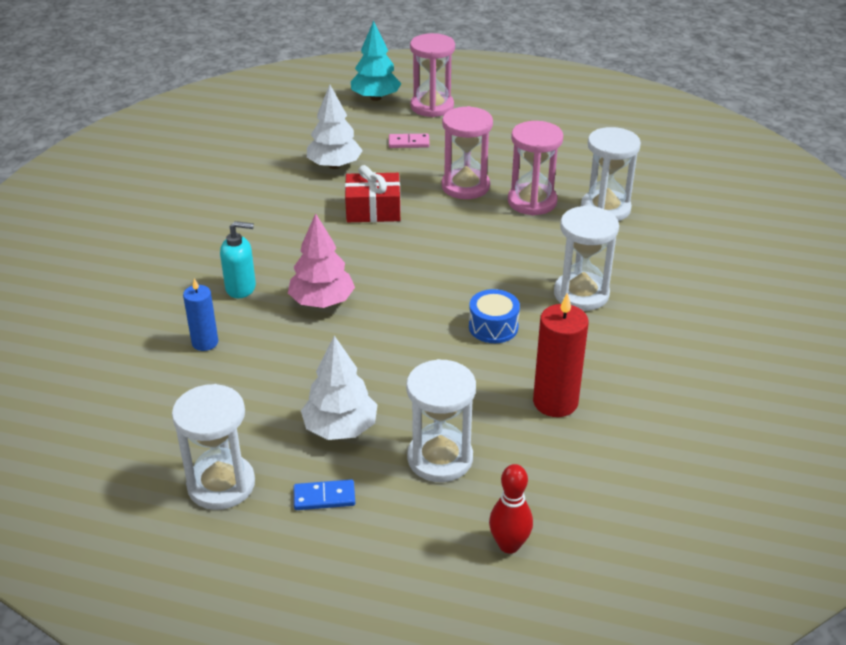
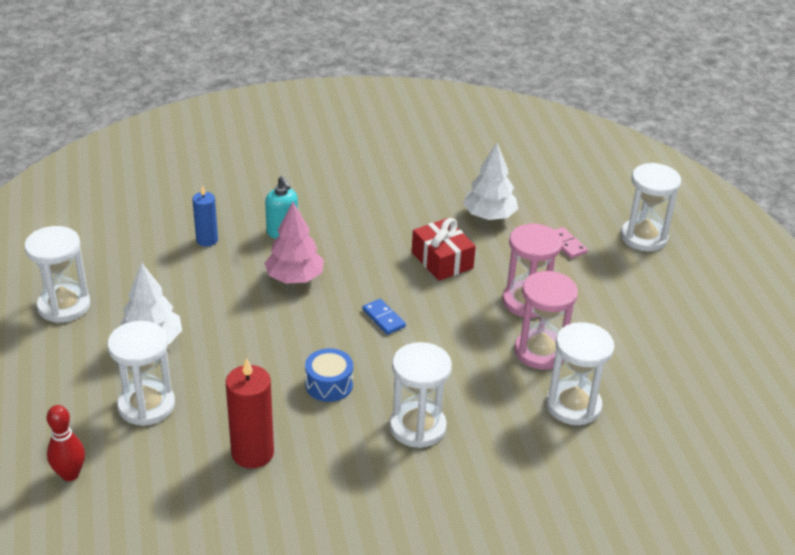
camera: 60 degrees right, 0 degrees up
blue domino [294,479,355,510] -> blue domino moved to [362,299,406,335]
turquoise tree [351,21,401,101] -> none
pink hourglass [410,33,455,117] -> white hourglass [621,163,681,251]

